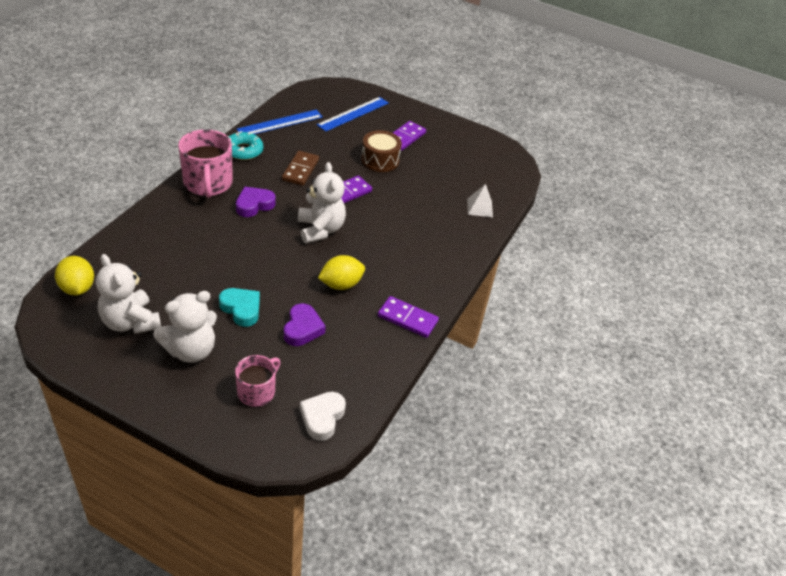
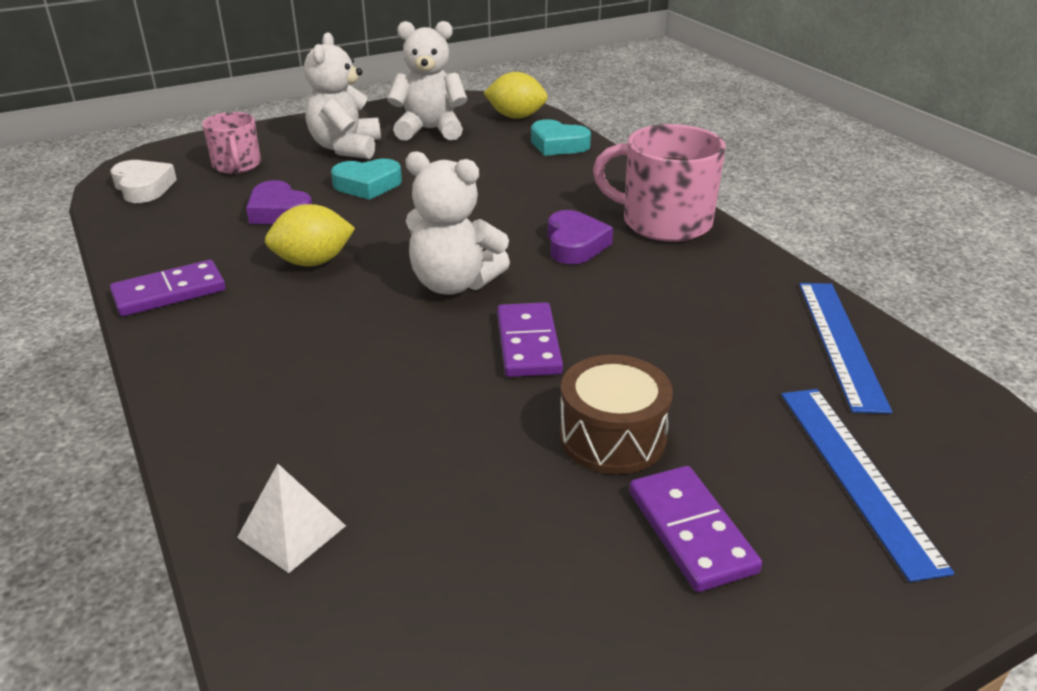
camera: 130 degrees right, 10 degrees down
turquoise donut [228,131,263,160] -> none
brown domino [282,151,319,186] -> none
yellow lemon [318,255,365,290] -> yellow lemon turned 60 degrees clockwise [265,204,355,266]
none -> turquoise heart [531,119,591,156]

